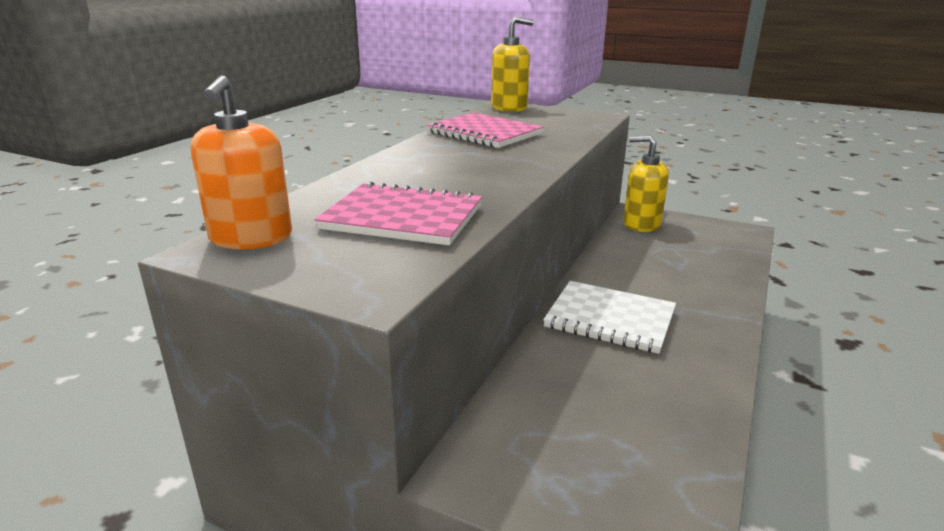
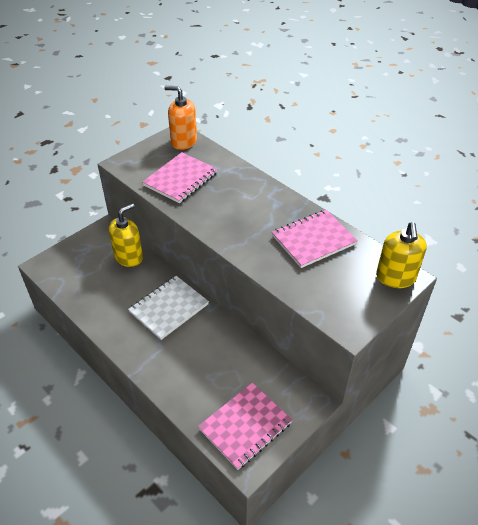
camera: 110 degrees right, 20 degrees up
yellow soap dispenser [623,135,669,232] -> yellow soap dispenser moved to [109,203,143,267]
none -> pink notebook [198,383,292,470]

